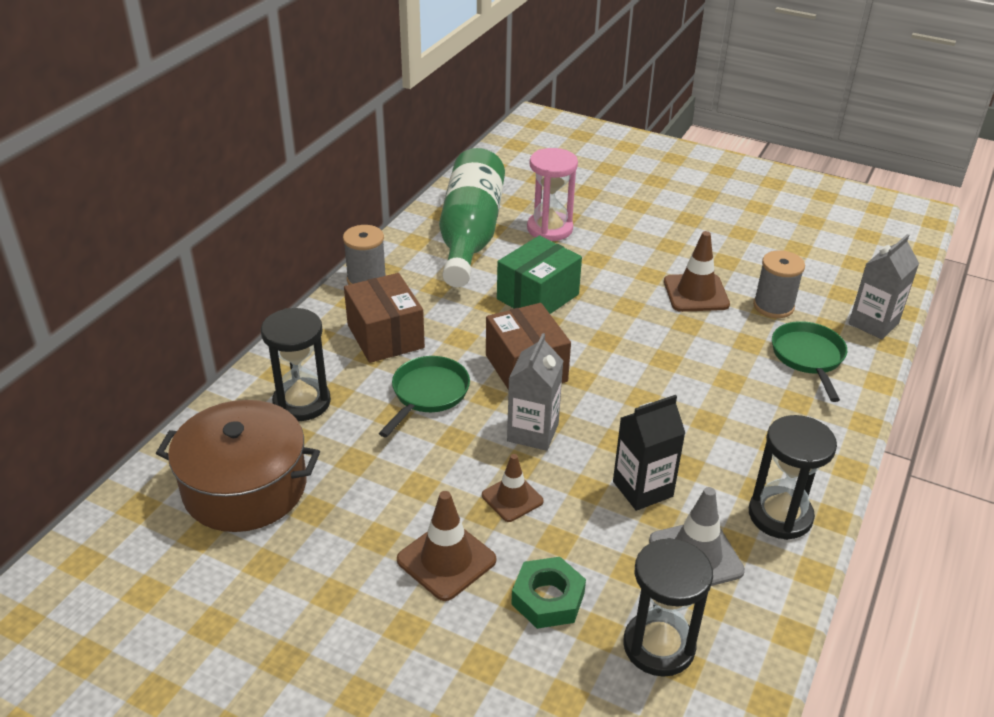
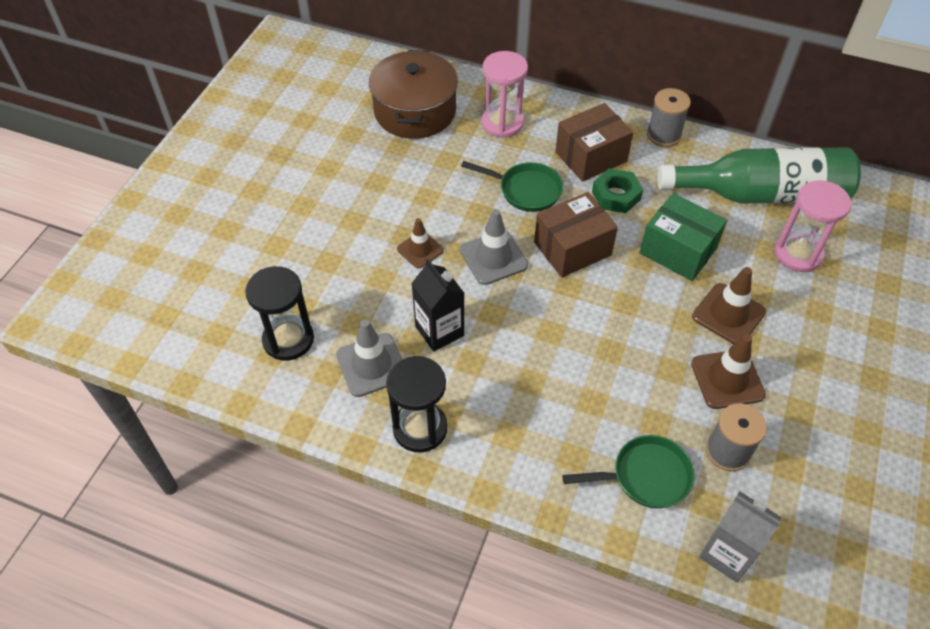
camera: 85 degrees right, 15 degrees up
black hourglass [261,308,331,421] -> pink hourglass [482,51,528,138]
brown traffic cone [397,491,496,601] -> brown traffic cone moved to [692,267,766,344]
grey carton [507,333,563,451] -> grey traffic cone [460,209,528,285]
green nut [511,557,586,629] -> green nut moved to [592,168,643,213]

